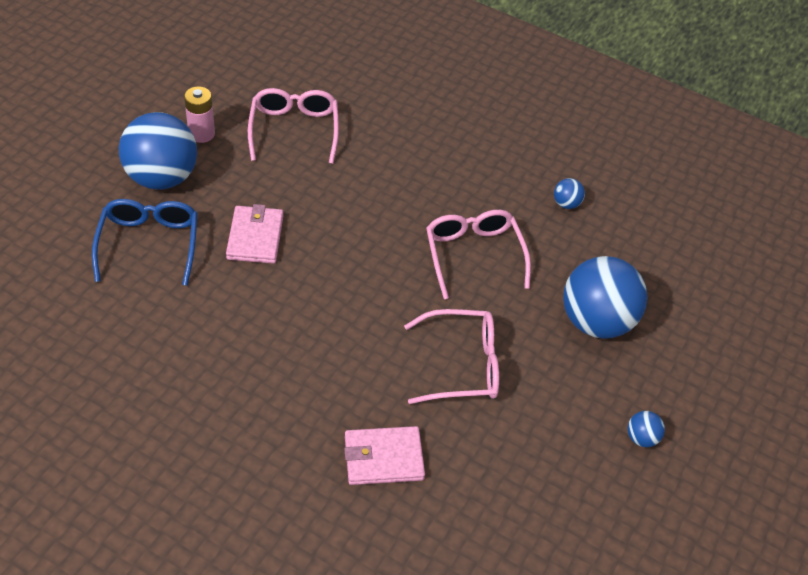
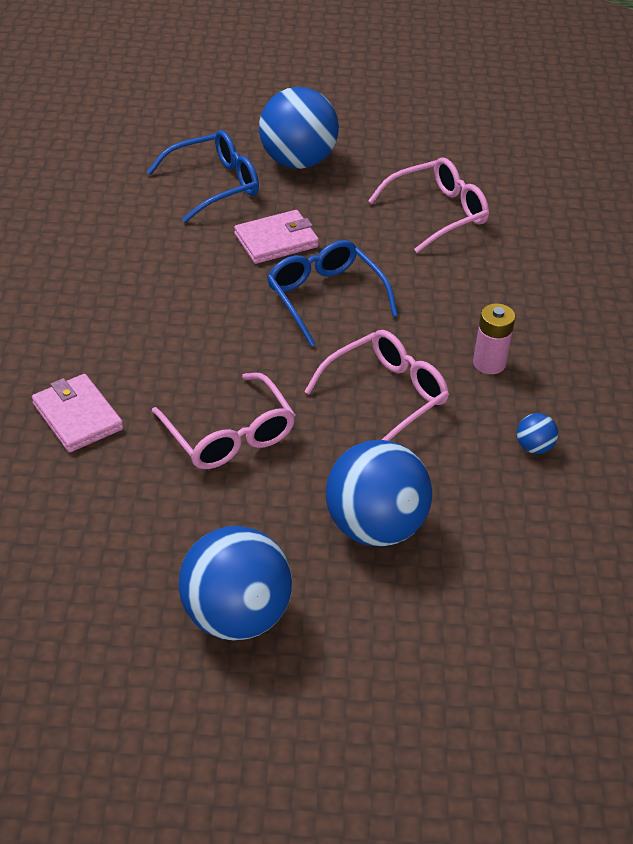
camera: 65 degrees right, 5 degrees down
pink battery [184,87,215,143] -> pink battery moved to [473,303,515,374]
blue ball [627,411,665,447] -> blue ball [179,526,292,641], size x2.41
none -> blue glasses [267,240,398,347]

